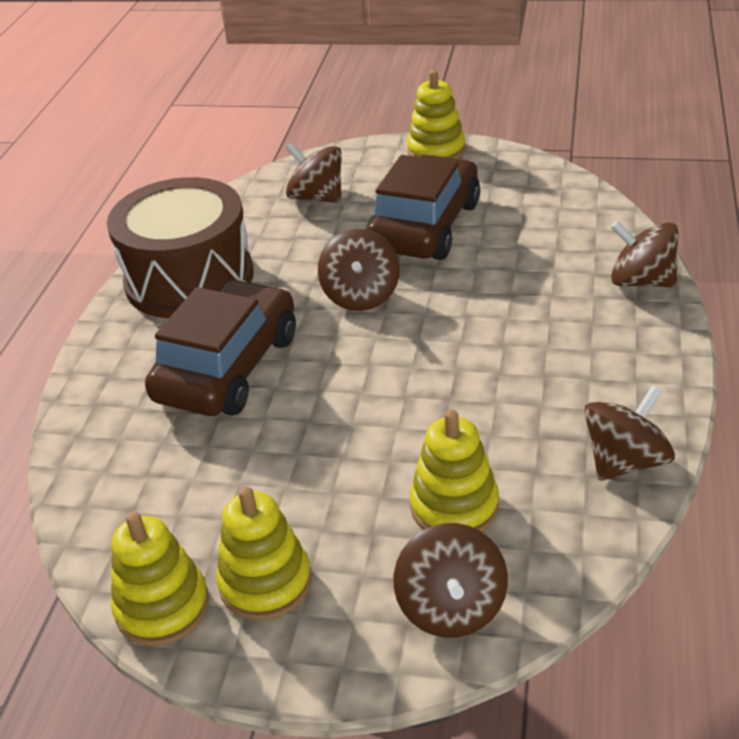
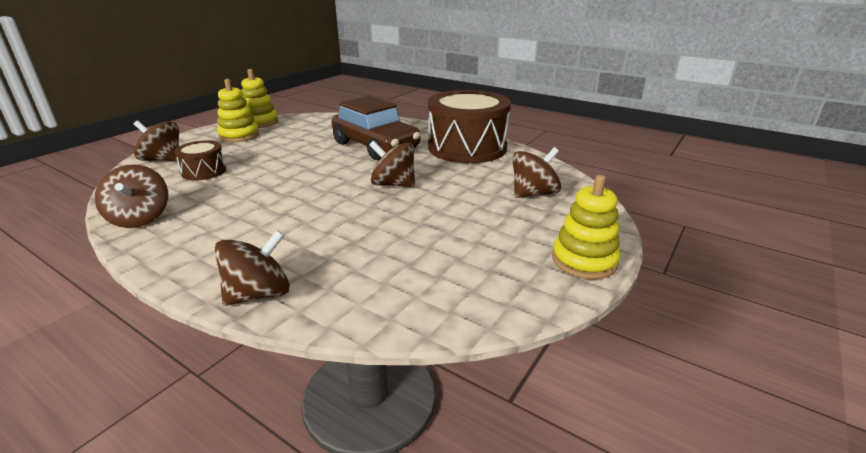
camera: 110 degrees right, 10 degrees down
brown car [366,154,480,260] -> none
yellow stacking toy [410,410,499,532] -> brown drum [174,140,226,181]

